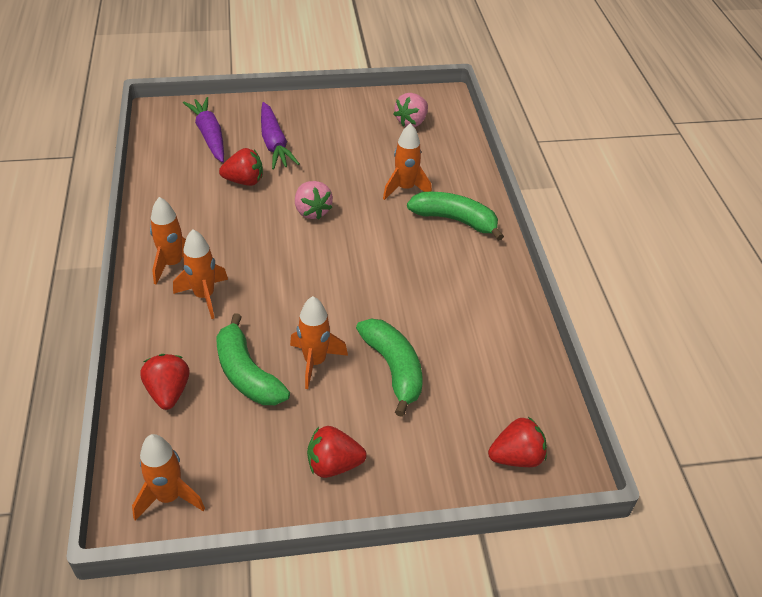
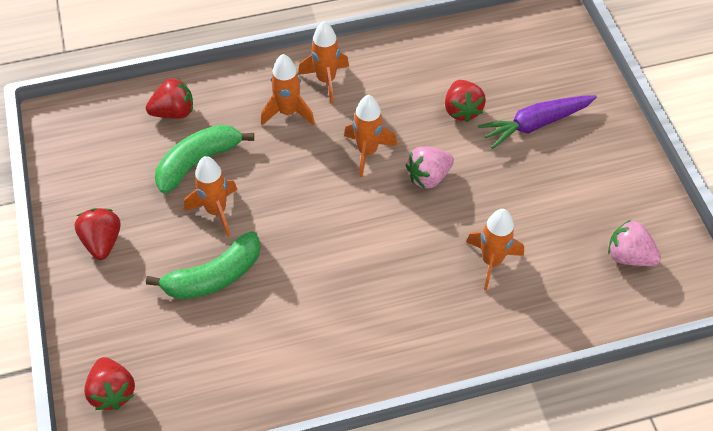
camera: 85 degrees right, 10 degrees up
orange rocket [132,434,205,521] -> orange rocket moved to [344,95,398,177]
purple carrot [183,97,224,163] -> none
green banana [407,192,504,241] -> none

